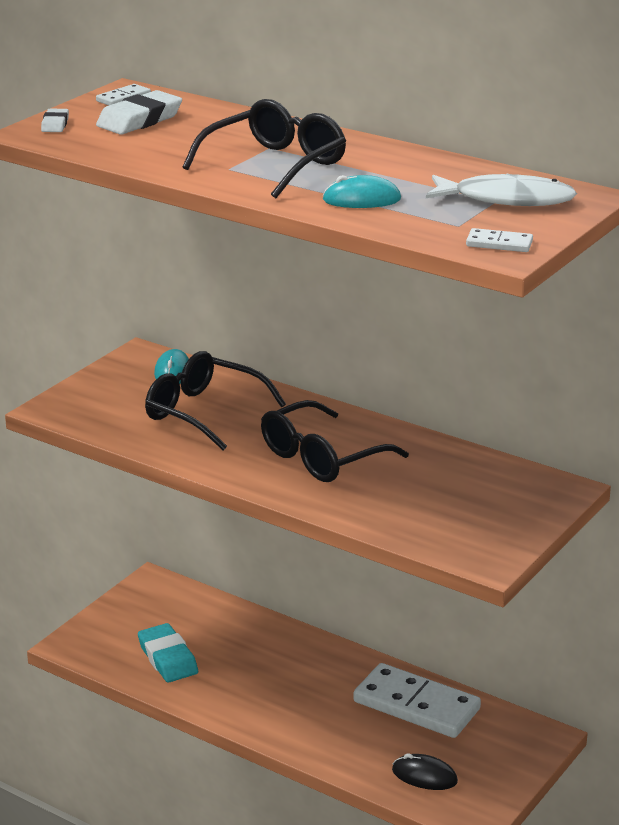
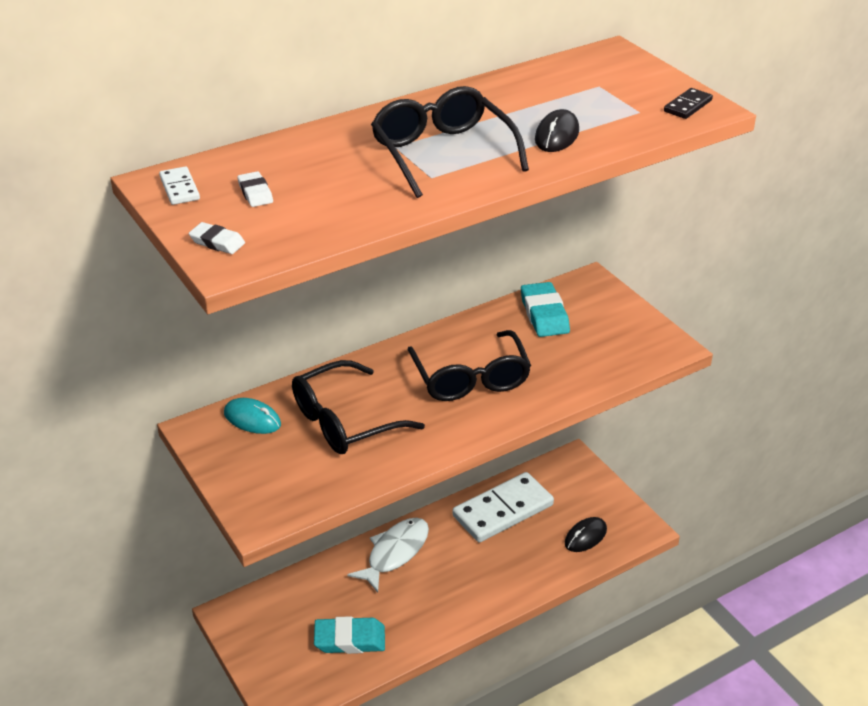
camera: 65 degrees left, 10 degrees up
white eraser [96,90,182,135] -> white eraser [237,171,273,207], size x0.53
turquoise mouse [322,175,401,208] -> black mouse [535,109,579,152]
white fish [426,174,577,206] -> white fish moved to [348,518,429,592]
white domino [466,228,533,252] -> black domino [664,88,713,119]
none -> turquoise eraser [521,282,570,337]

